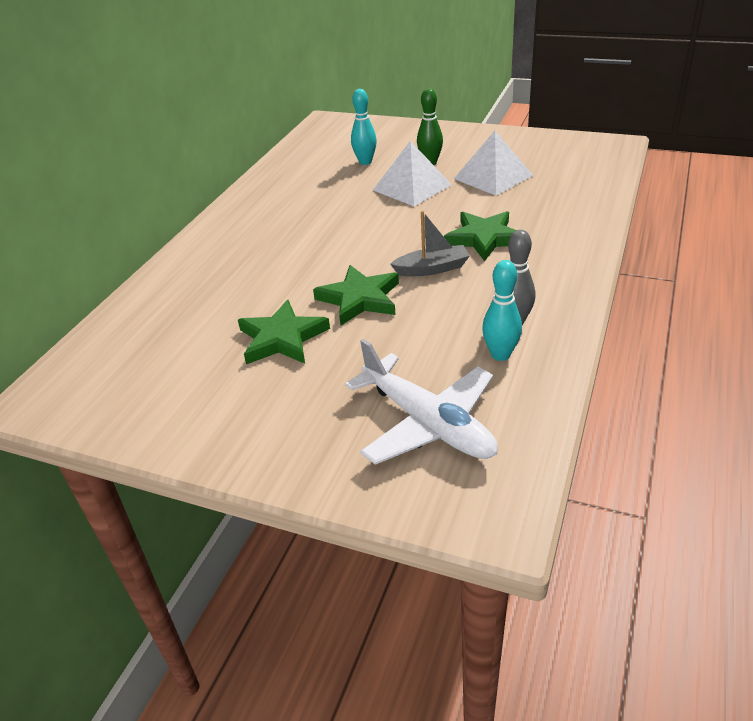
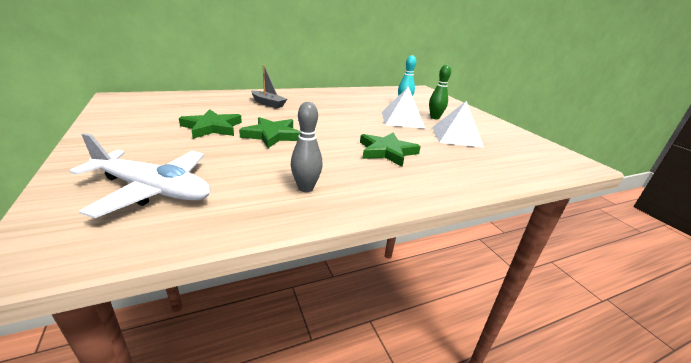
camera: 40 degrees right, 10 degrees down
white plane [345,339,498,465] -> white plane turned 75 degrees counterclockwise [69,133,210,218]
grey boat [390,211,470,276] -> grey boat moved to [251,64,287,108]
turquoise bowling pin [482,260,522,361] -> none

